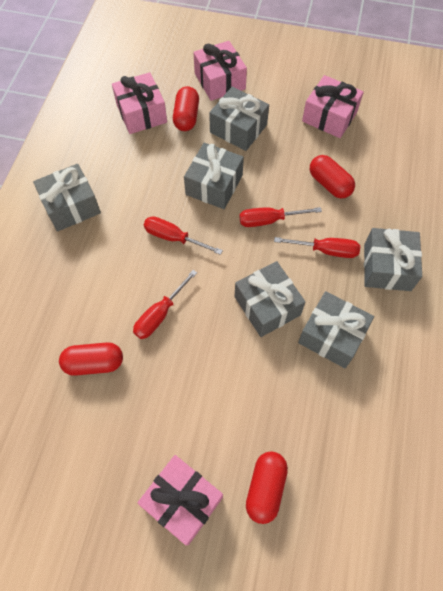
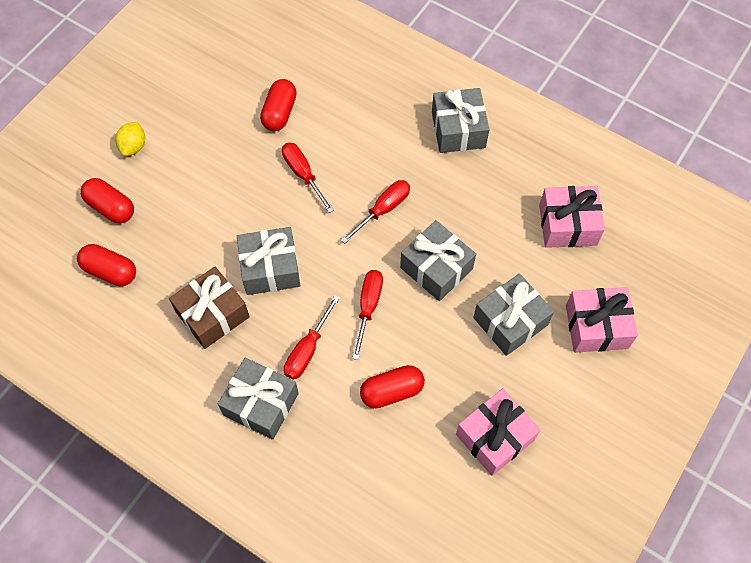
camera: 110 degrees right, 0 degrees up
pink gift [137,455,223,545] -> yellow lemon [116,122,145,156]
red capsule [173,86,199,131] -> red capsule moved to [77,244,136,286]
grey gift [298,291,374,368] -> brown gift [169,267,250,349]

